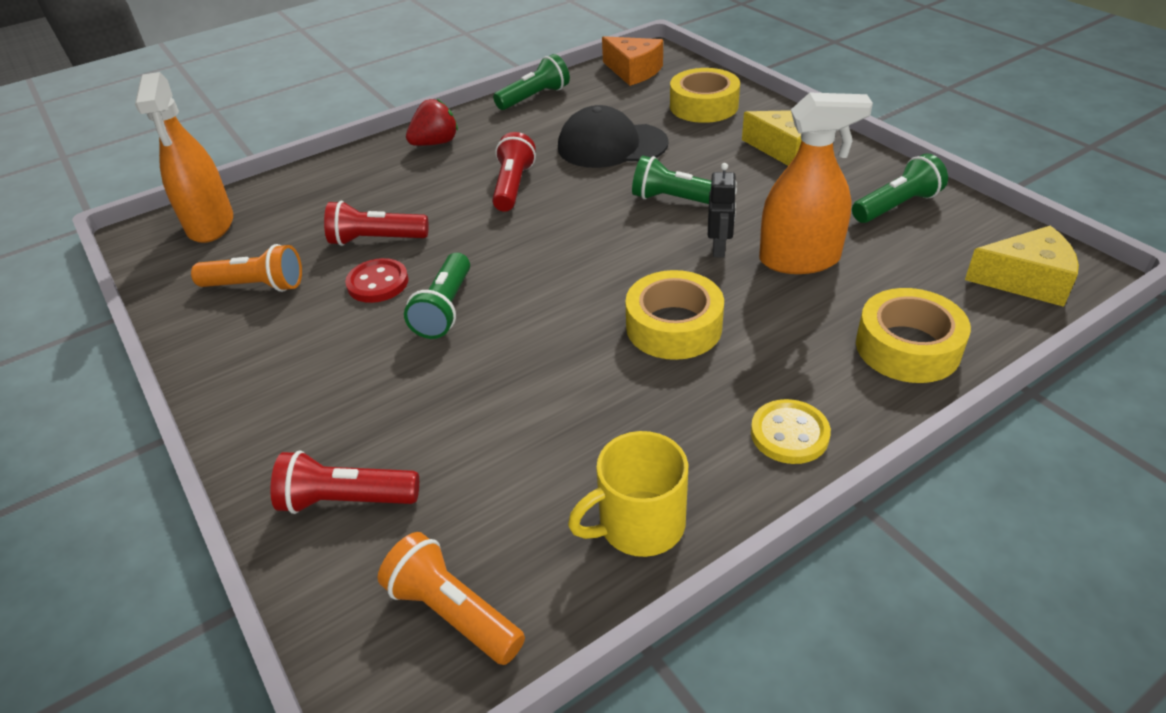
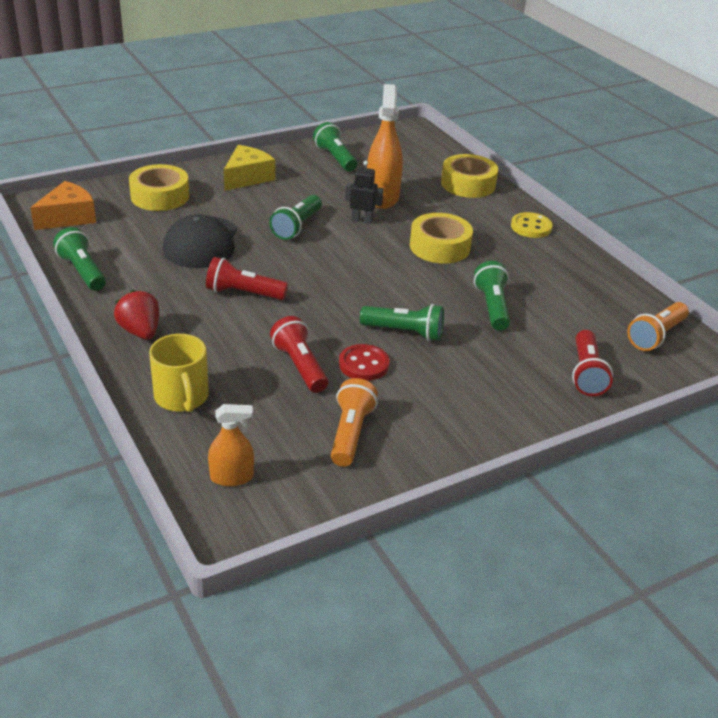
camera: 90 degrees left, 5 degrees down
orange spray bottle [135,72,233,243] -> orange spray bottle [208,404,254,486], size x0.56
red flashlight [324,201,429,246] -> red flashlight turned 150 degrees clockwise [270,316,328,393]
yellow mug [568,431,688,557] -> yellow mug moved to [149,334,209,412]
yellow cheese [965,225,1079,307] -> none
none -> green flashlight [474,261,510,331]

